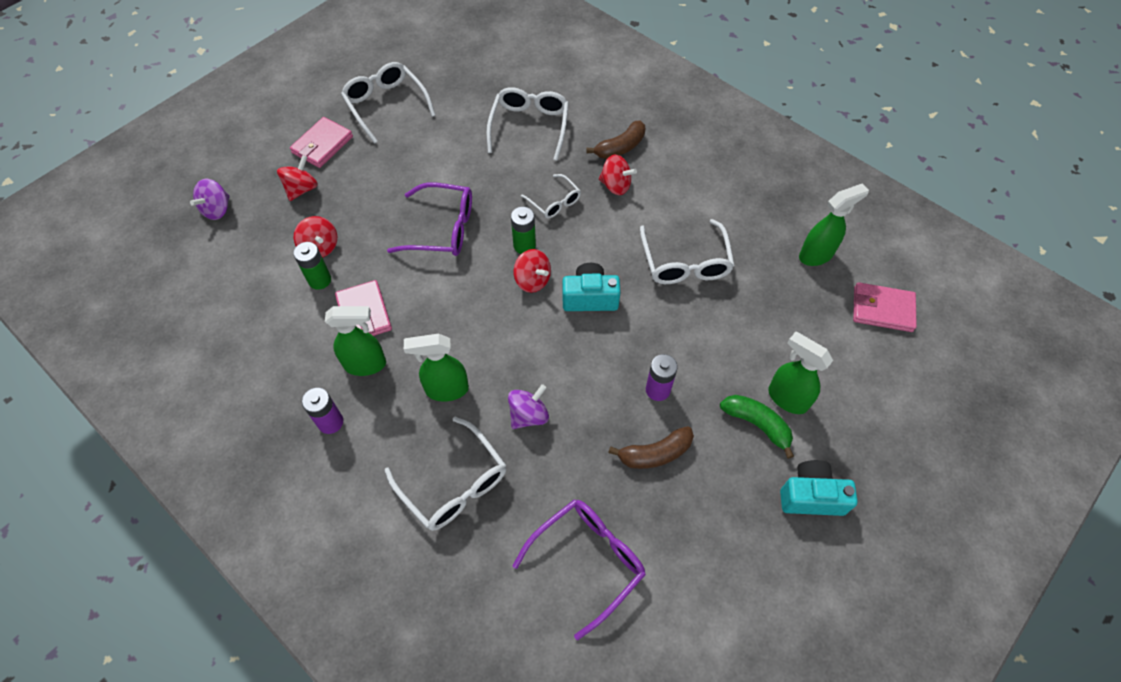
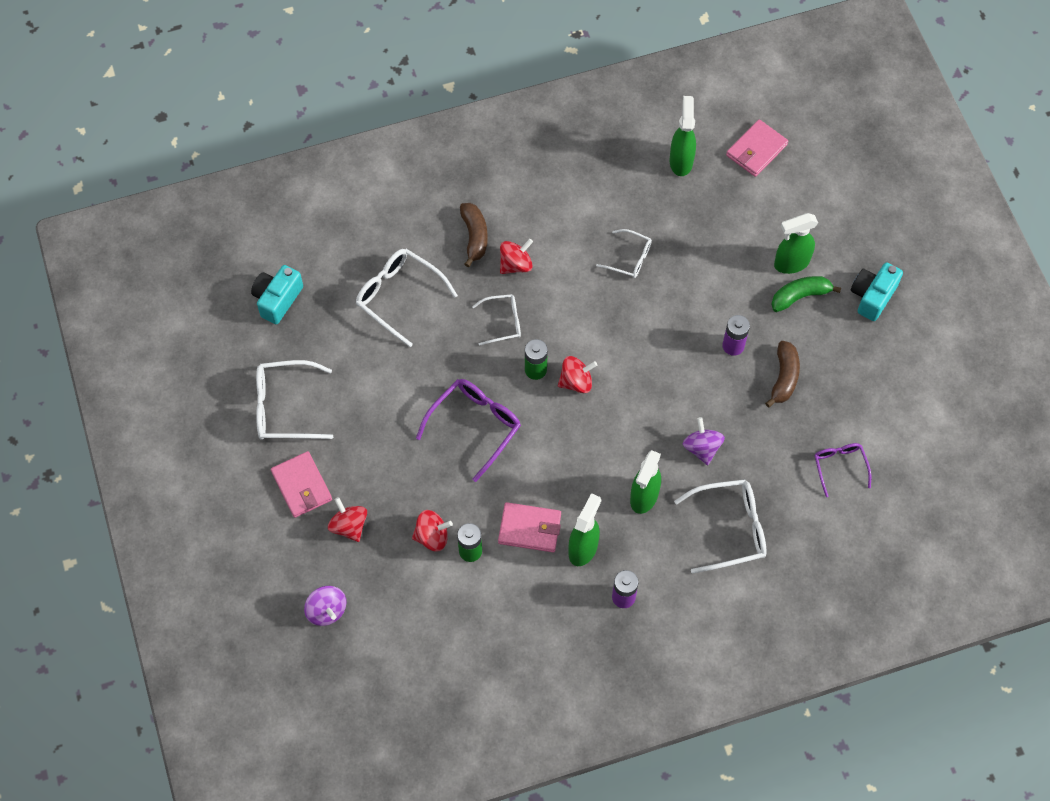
camera: 60 degrees left, 5 degrees up
purple glasses [512,499,646,640] -> purple glasses [814,443,871,497], size x0.60
turquoise camera [562,263,621,311] -> turquoise camera moved to [251,265,303,324]
white glasses [640,219,735,284] -> white glasses [596,229,652,278], size x0.60

